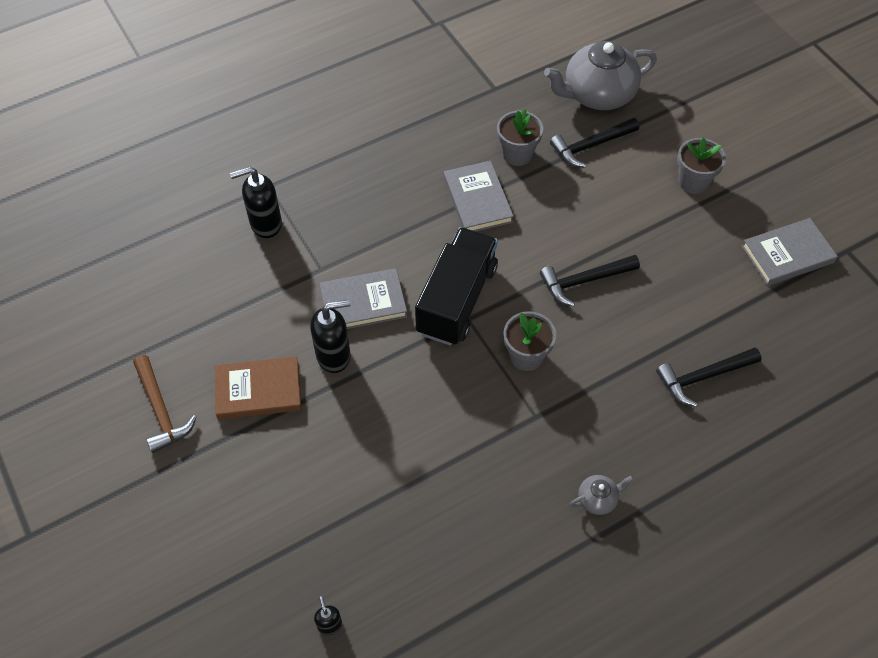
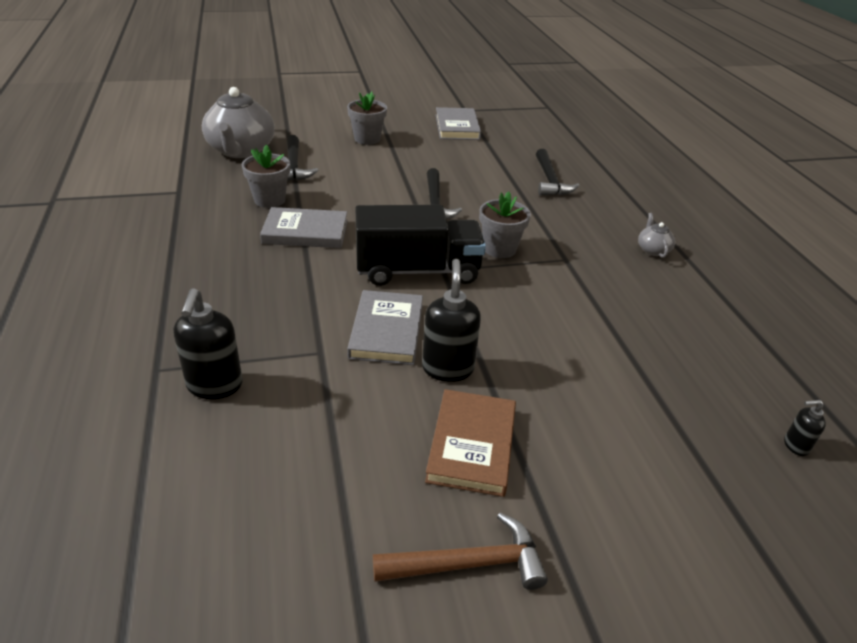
camera: 75 degrees left, 20 degrees down
black truck [415,227,498,346] -> black truck turned 135 degrees clockwise [355,205,486,286]

